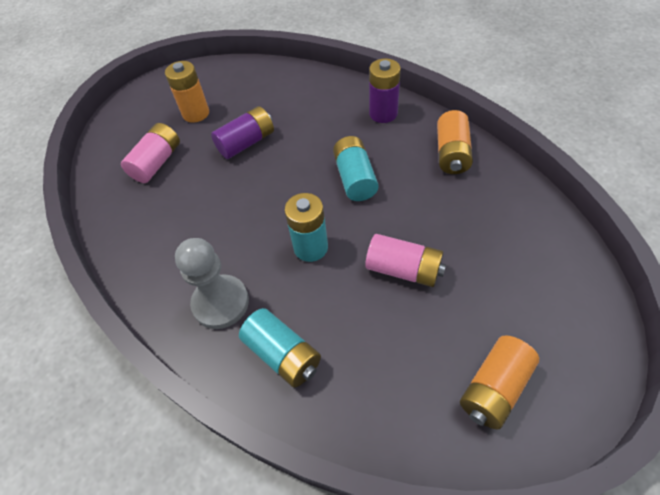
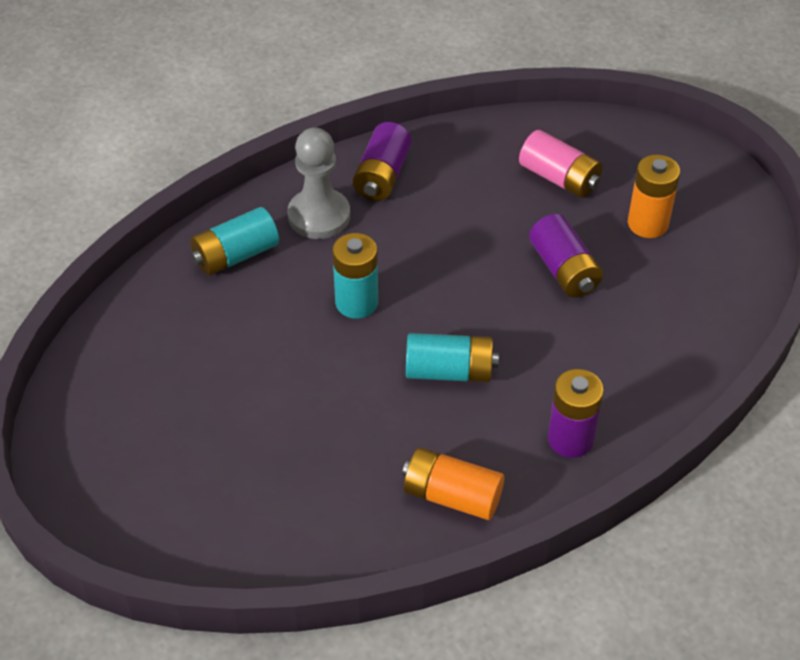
camera: 100 degrees right, 5 degrees down
pink battery [365,234,446,287] -> none
orange battery [460,335,539,429] -> none
none -> purple battery [353,122,411,201]

